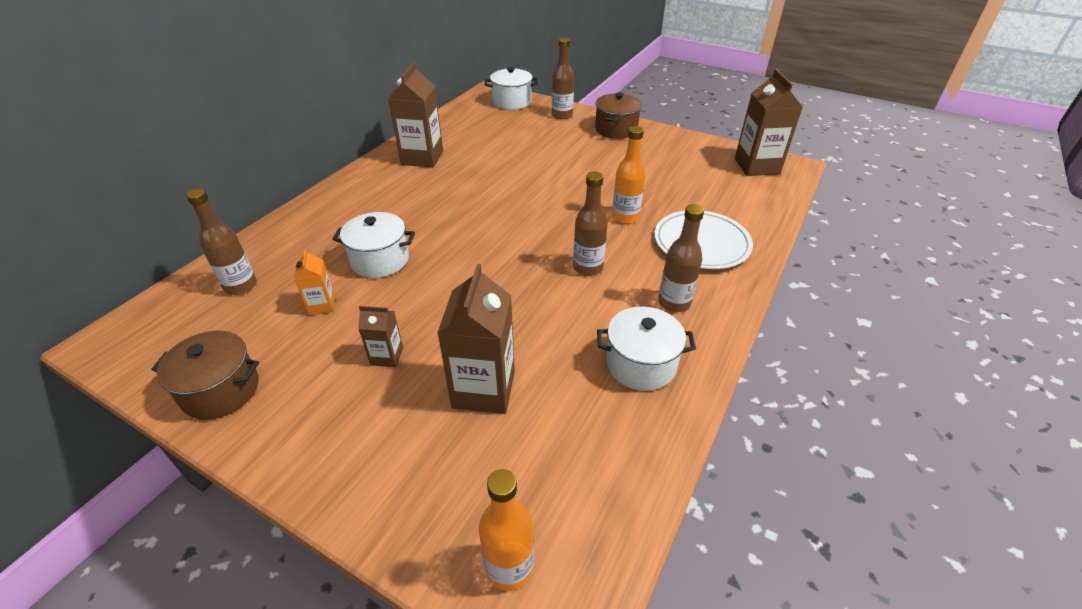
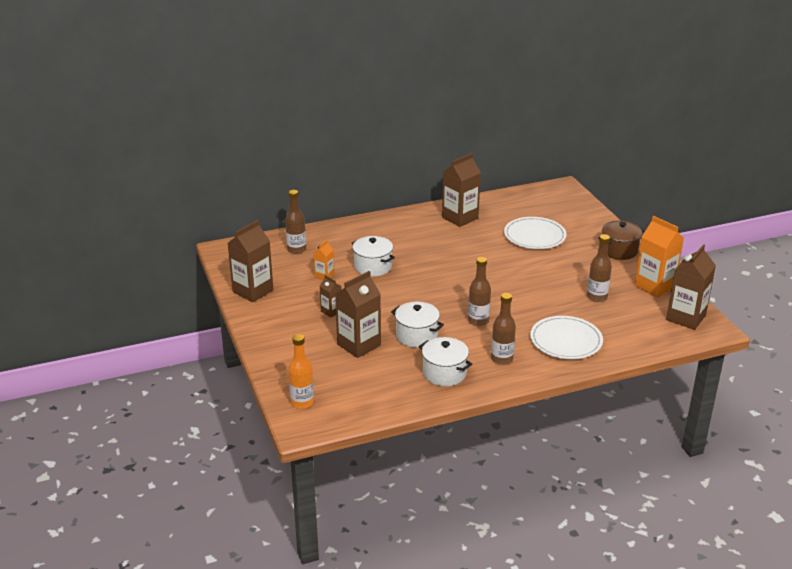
camera: 40 degrees right, 10 degrees down
brown pot [151,331,259,420] -> brown carton [228,220,273,302]
white pot [485,67,538,110] -> white pot moved to [391,302,444,348]
brown bottle [552,38,574,119] -> brown bottle moved to [587,234,612,302]
orange bottle [612,126,645,224] -> none
none -> white plate [504,217,567,249]
none -> orange carton [635,216,684,297]

